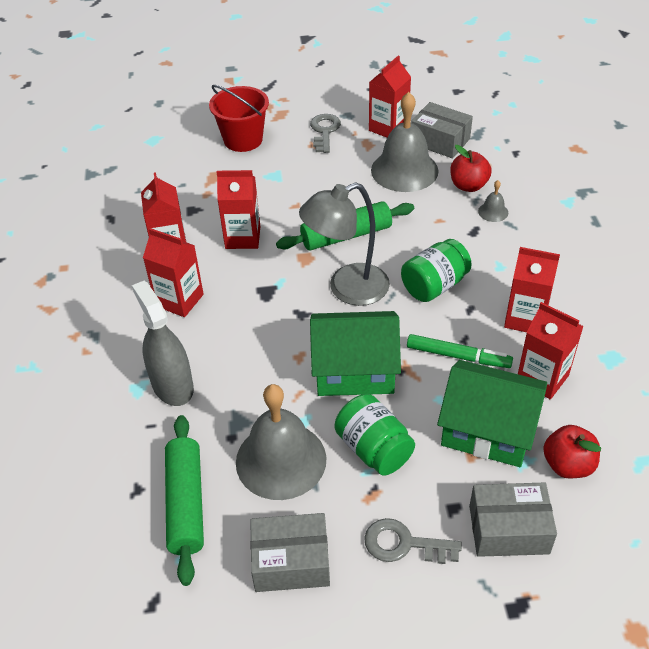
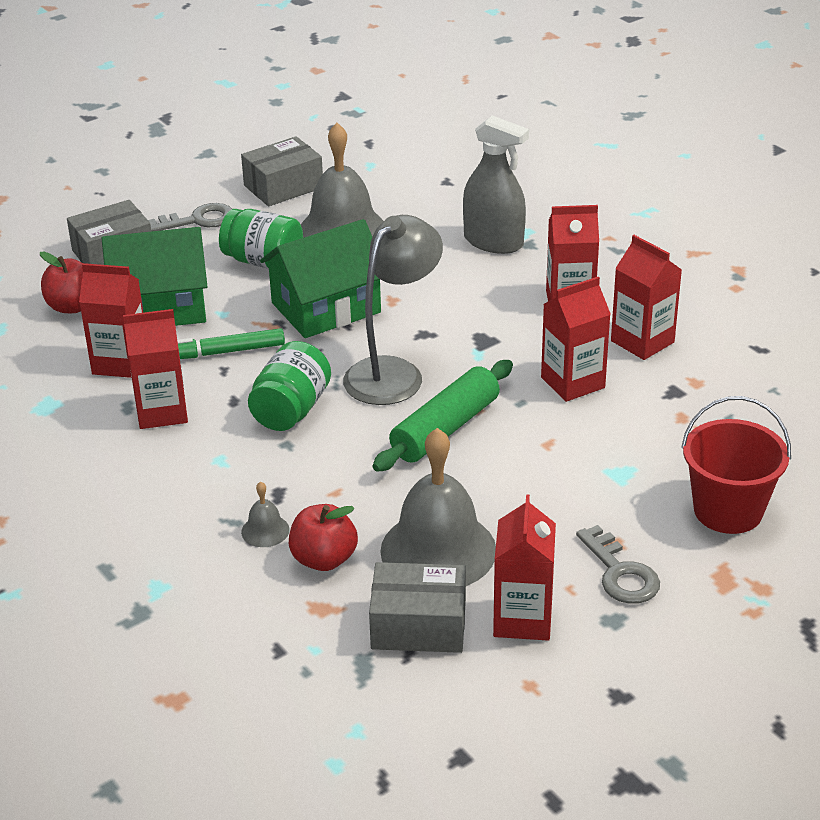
camera: 150 degrees right, 10 degrees down
green rolling pin [165,415,204,586] -> none

